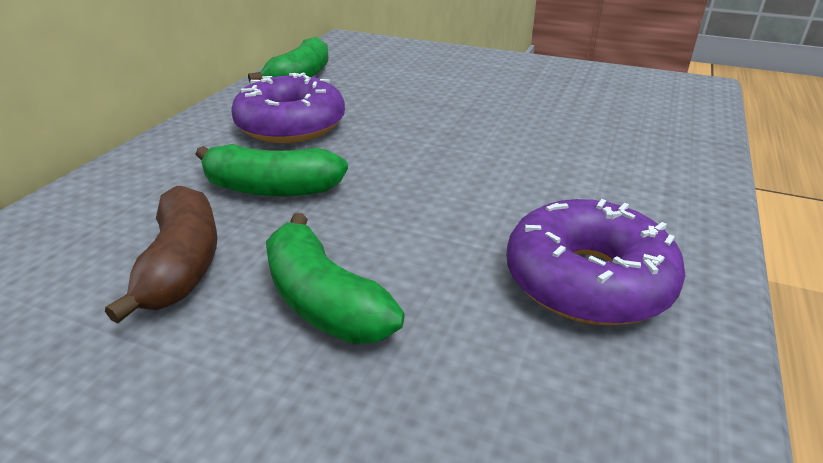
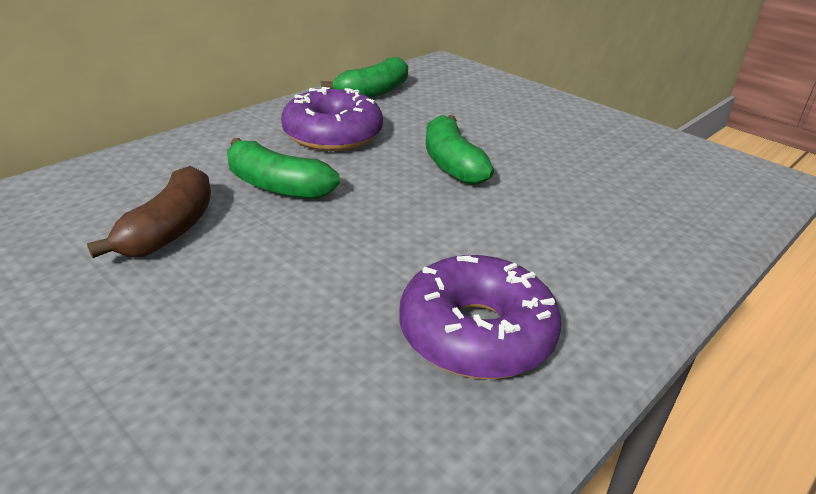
camera: 20 degrees right, 0 degrees up
green banana [266,213,405,344] -> green banana moved to [426,115,494,185]

